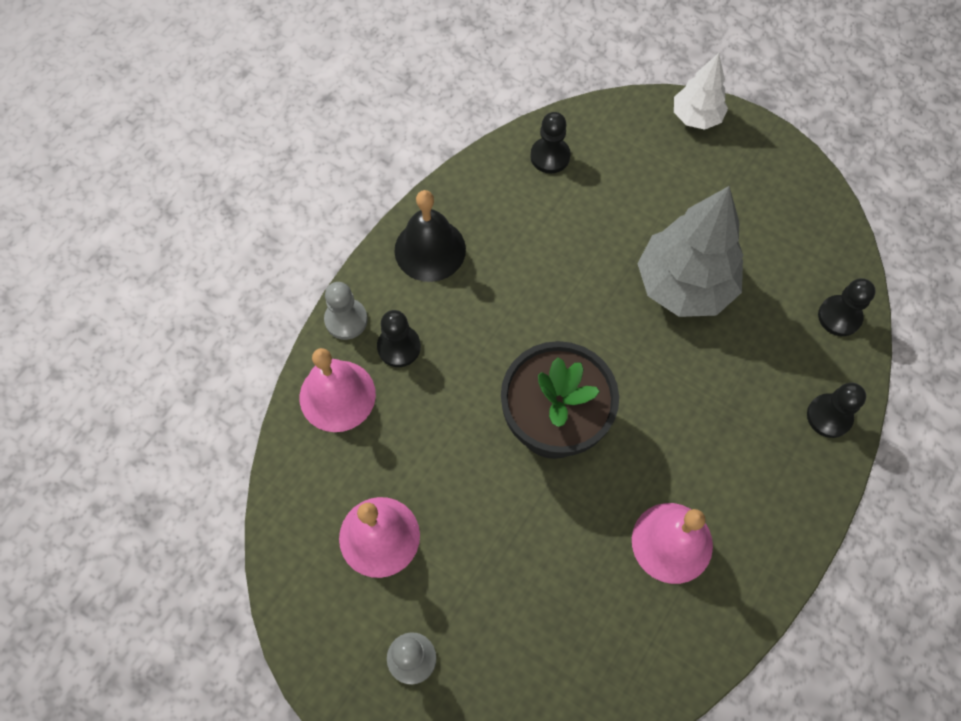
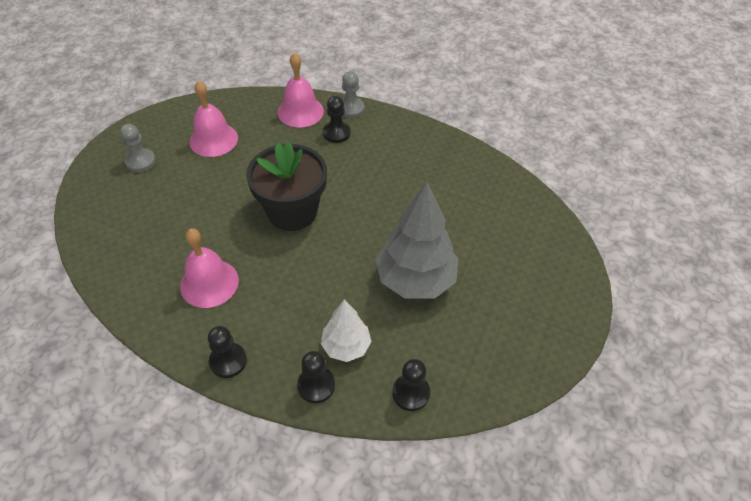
camera: 80 degrees right, 15 degrees down
black bell [394,190,466,282] -> none
black pawn [530,112,571,174] -> black pawn moved to [208,326,247,378]
white tree [674,53,728,130] -> white tree moved to [321,300,372,362]

